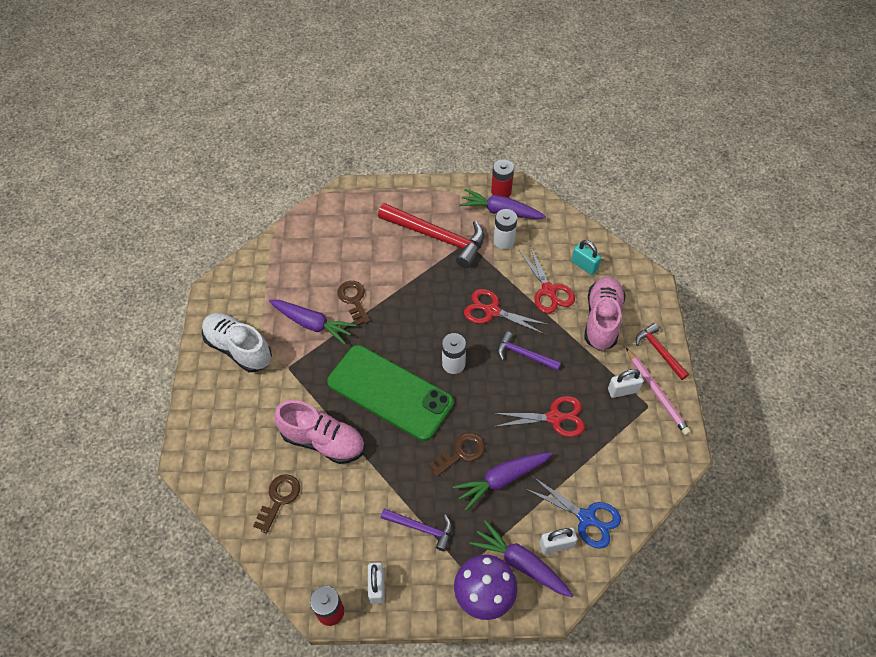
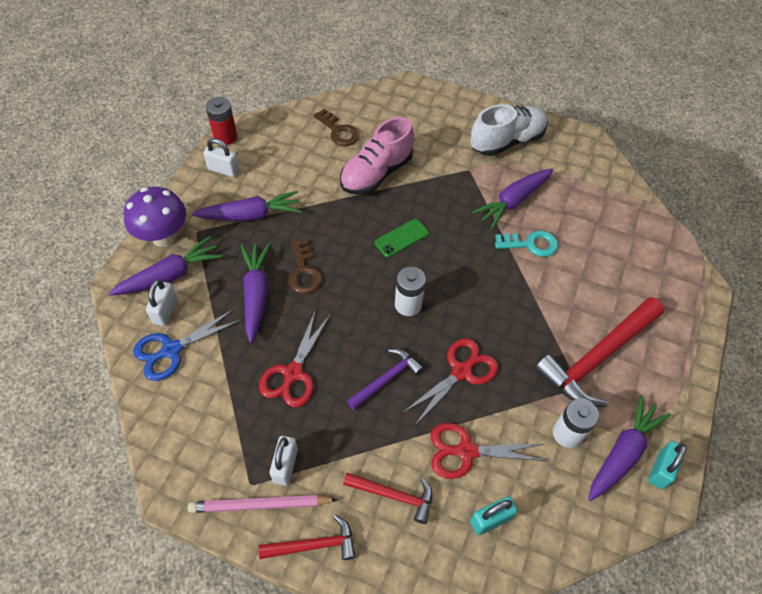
camera: 110 degrees right, 0 degrees up
green phone [327,345,454,441] -> green phone [375,219,429,258], size x0.40
brown key [337,281,370,326] -> turquoise key [495,230,558,257]
purple hammer [381,509,452,551] -> purple carrot [192,191,301,221]
red battery [491,159,514,197] -> turquoise padlock [648,441,686,489]
pink shoe [584,277,626,351] -> red hammer [343,472,432,524]

